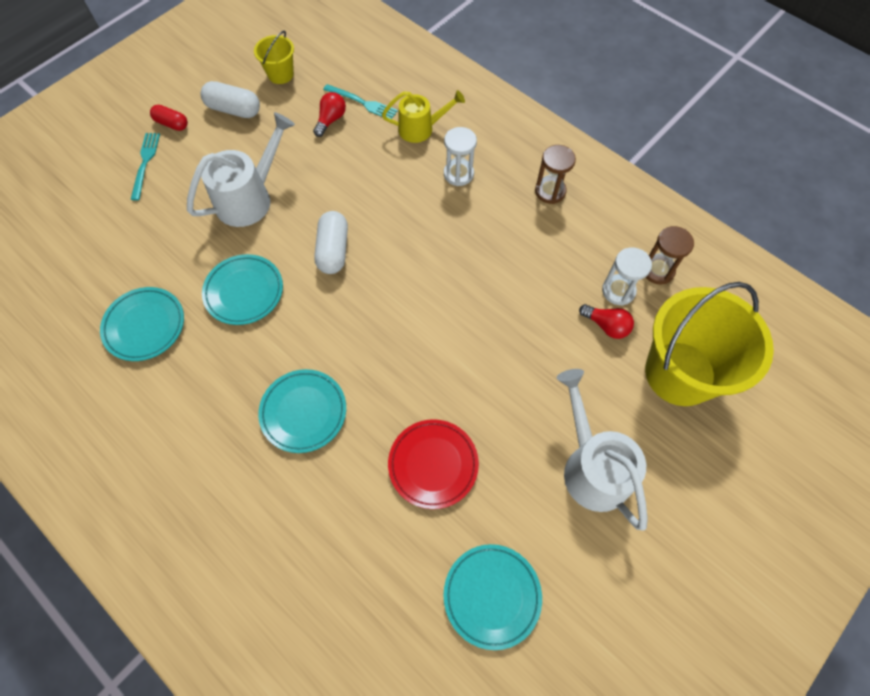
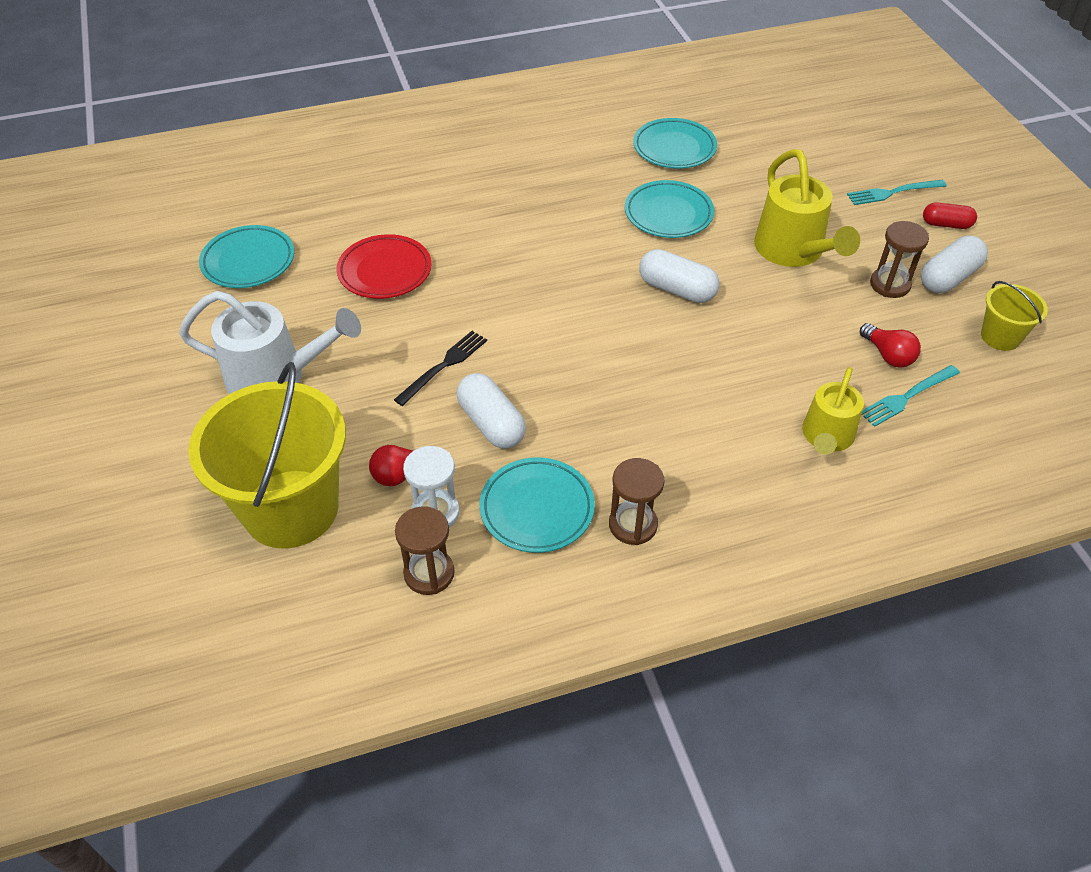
camera: 120 degrees right, 15 degrees down
turquoise fork [130,133,160,201] -> turquoise fork turned 135 degrees clockwise [847,180,947,205]
red capsule [150,105,188,131] -> red capsule turned 45 degrees clockwise [923,202,977,229]
white watering can [187,112,295,227] -> yellow watering can [754,149,860,267]
turquoise plate [258,369,346,453] -> turquoise plate moved to [479,457,595,553]
white hourglass [444,127,477,186] -> none
none -> black fork [394,331,487,406]
none -> white capsule [457,373,526,449]
none -> brown hourglass [870,221,929,298]

